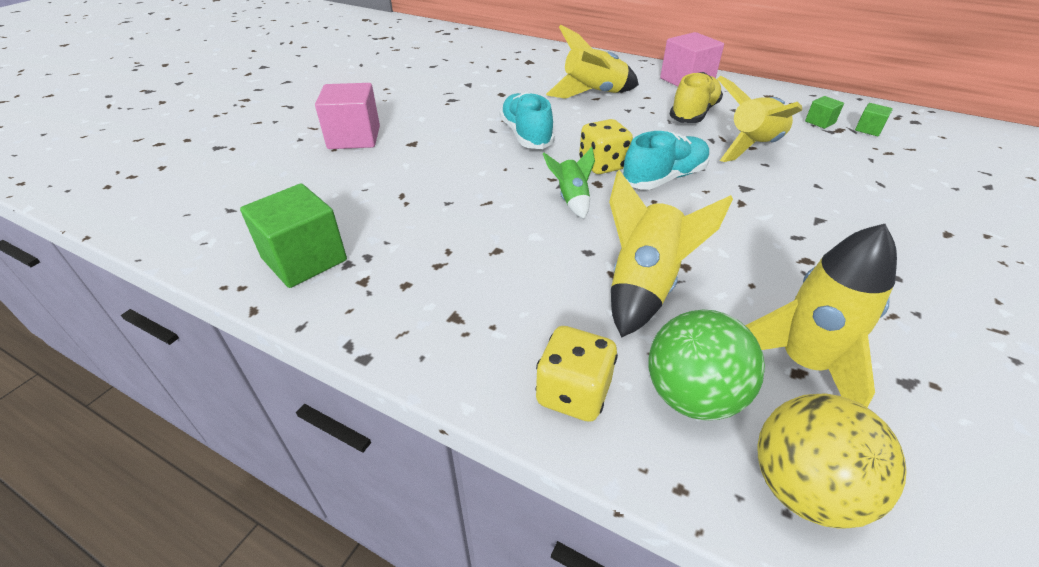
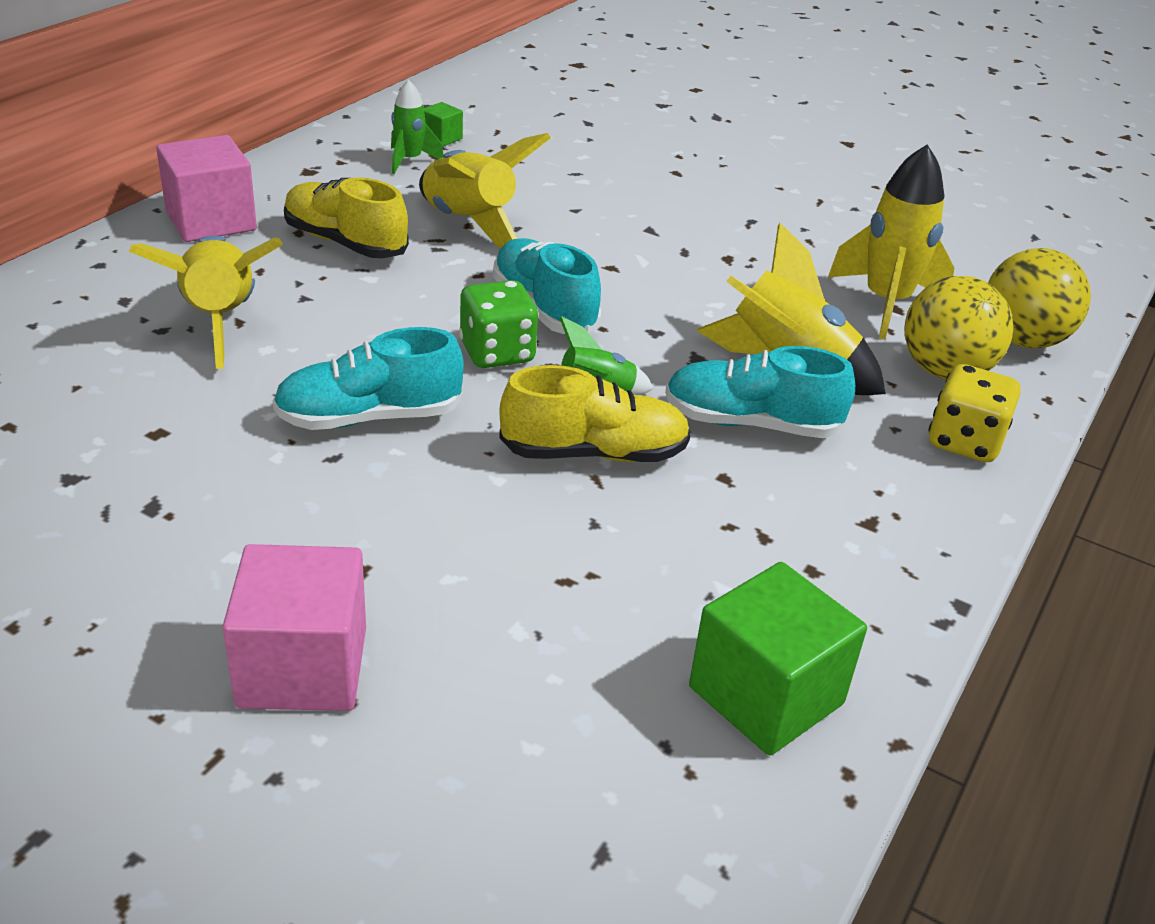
camera: 90 degrees left, 5 degrees down
yellow dice [579,119,633,174] -> green dice [459,280,539,368]
green ball [648,310,765,420] -> yellow ball [904,276,1014,379]
green cube [805,96,844,129] -> green rocket [391,80,443,174]
none -> yellow shoe [499,365,691,462]
none -> turquoise shoe [665,346,855,438]

